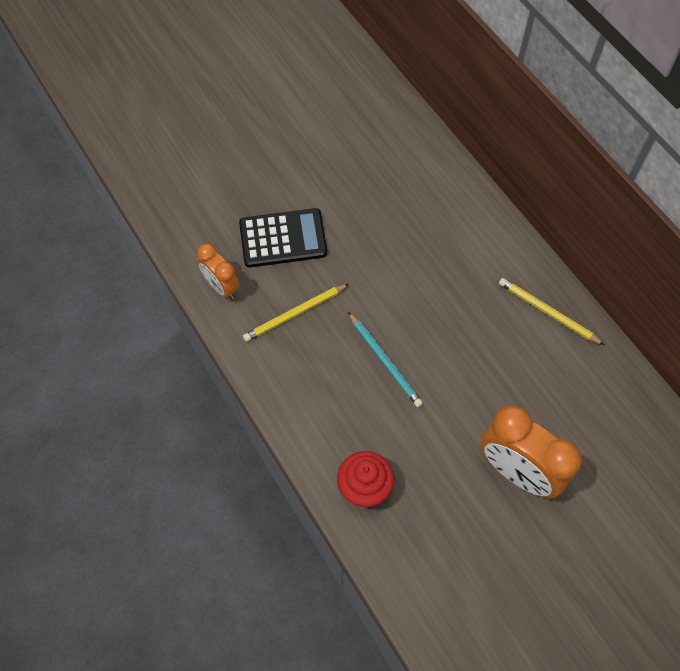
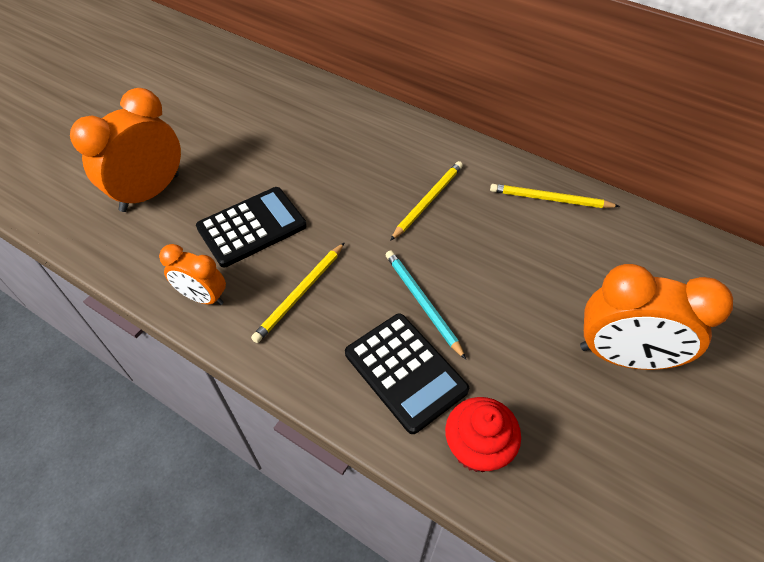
camera: 25 degrees left, 10 degrees down
turquoise pencil [348,312,423,407] -> turquoise pencil turned 150 degrees counterclockwise [386,250,466,359]
none -> orange clock [70,88,181,212]
none -> black calculator [345,313,469,434]
none -> yellow pencil [390,161,463,241]

